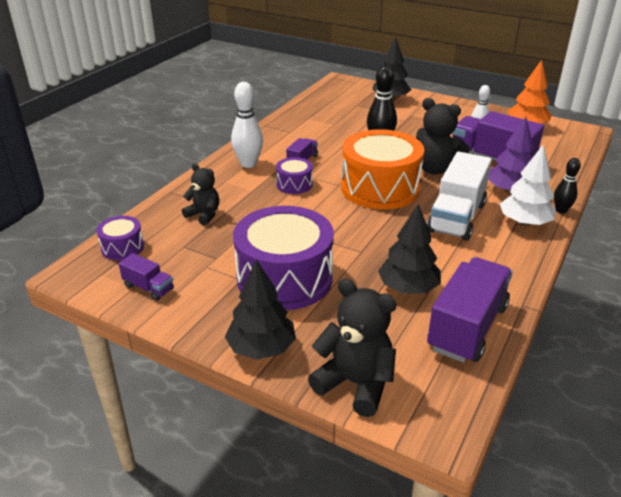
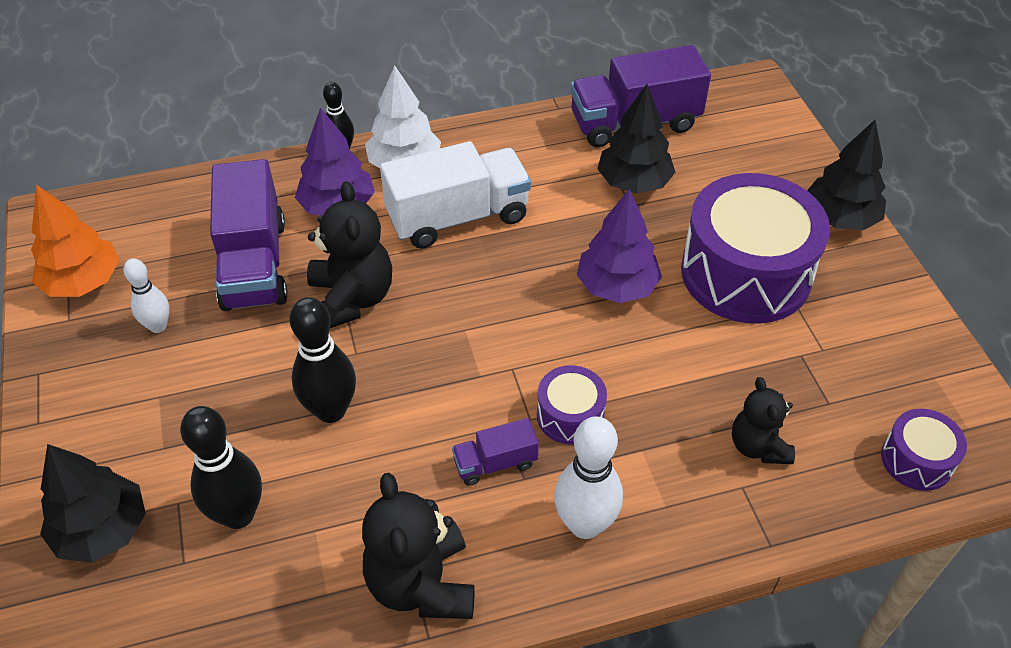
camera: 135 degrees left, 15 degrees up
purple truck [119,253,174,301] -> none
black teddy bear [308,279,396,417] -> black teddy bear moved to [362,473,475,619]
orange drum [341,129,424,210] -> none
none -> black bowling pin [180,406,262,529]
none -> purple tree [577,189,662,303]

